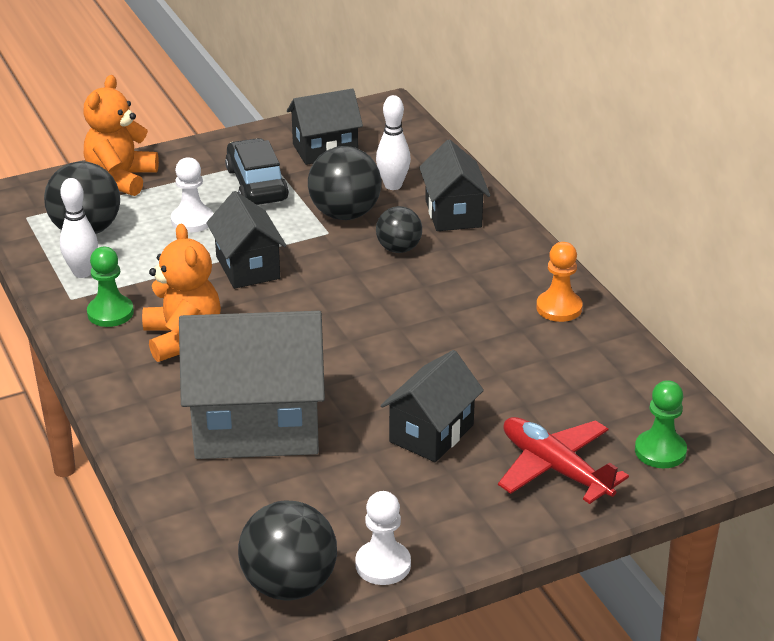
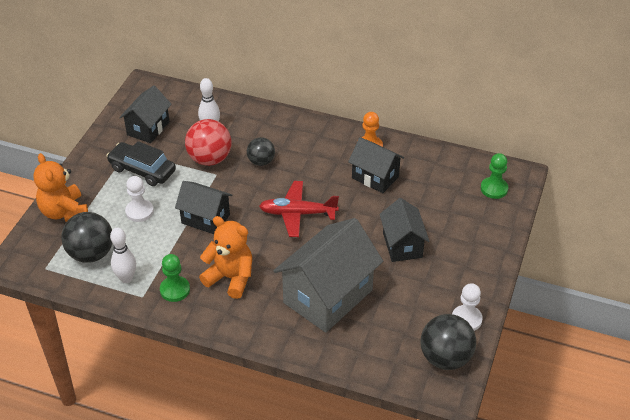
camera: 45 degrees left, 10 degrees up
black ball [308,146,381,220] -> red ball [185,119,231,166]
black house [419,139,490,231] -> black house moved to [348,137,404,193]
red plane [498,417,629,504] -> red plane moved to [259,181,339,237]

